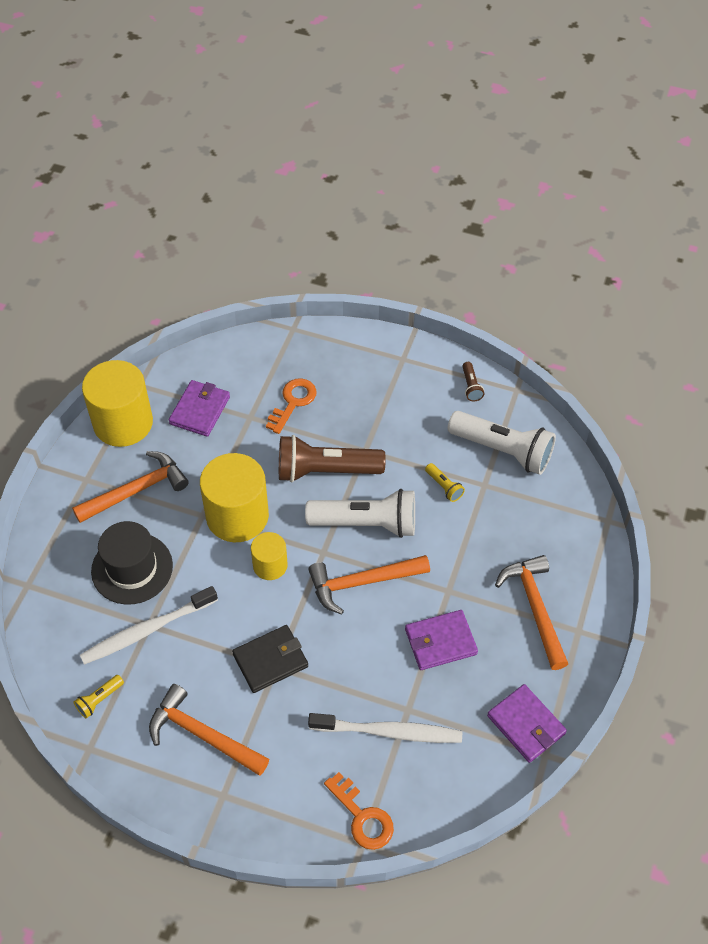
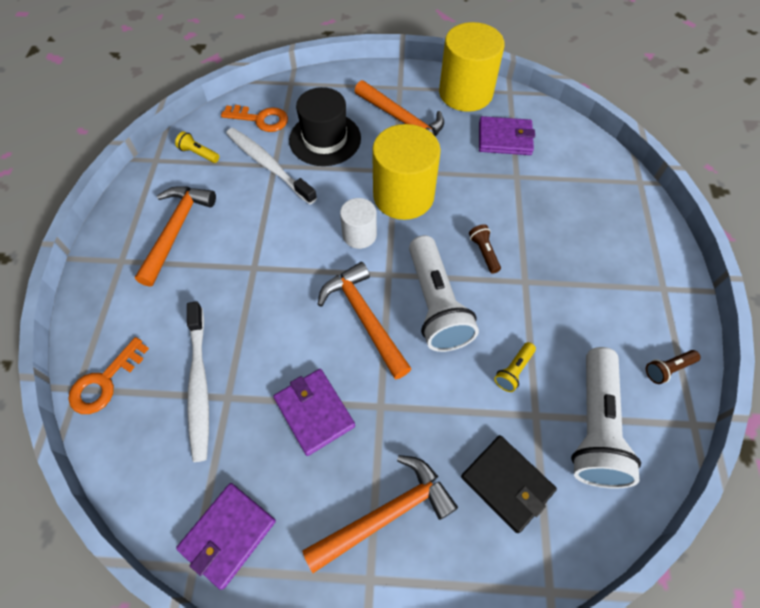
camera: 75 degrees right, 5 degrees up
black wallet [232,625,308,693] -> black wallet moved to [461,435,557,533]
yellow cylinder [251,532,288,580] -> white cylinder [340,198,377,249]
orange key [266,378,317,434] -> orange key moved to [221,105,288,132]
brown flashlight [279,435,386,482] -> brown flashlight [469,224,501,274], size x0.43

